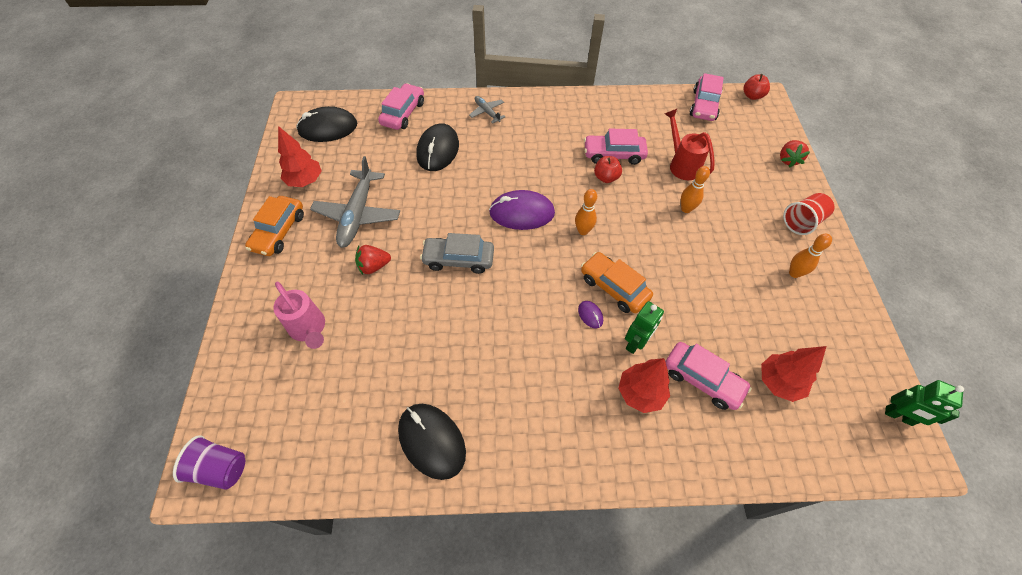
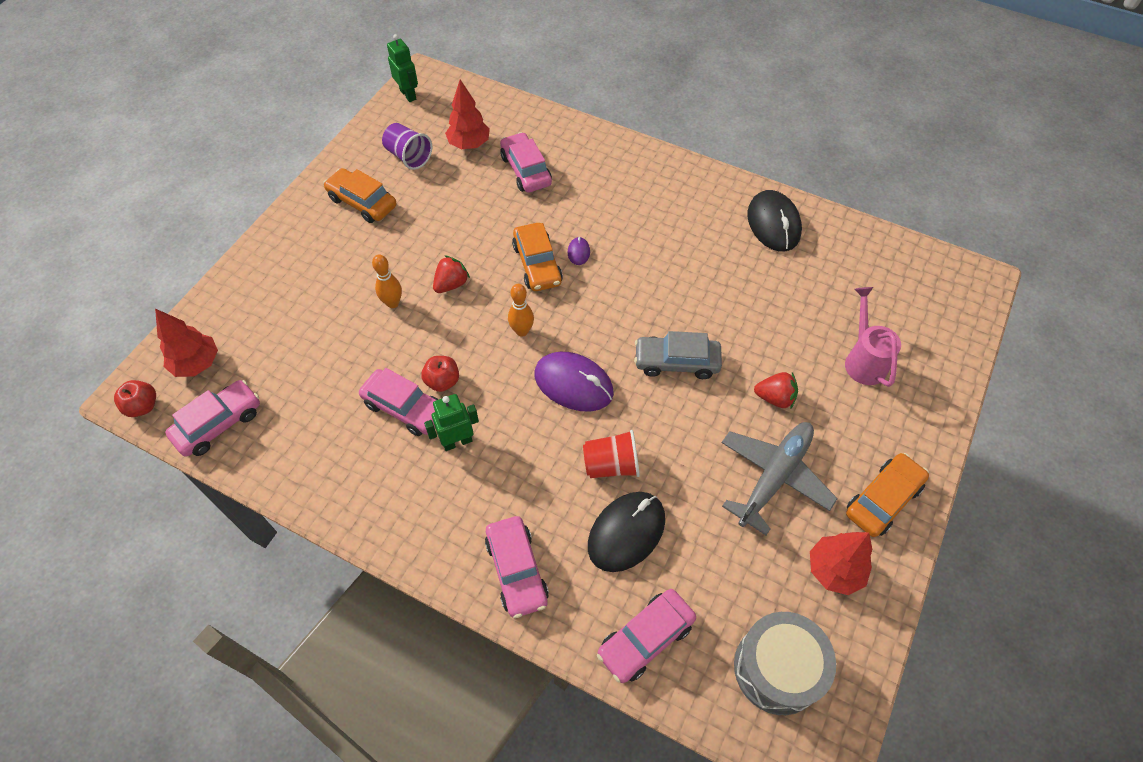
camera: 150 degrees left, 0 degrees up
purple cup [173,435,245,490] -> purple cup moved to [382,123,432,170]
black mouse [296,106,357,142] -> grey drum [734,612,836,715]
grey car [420,233,494,274] -> grey car turned 150 degrees clockwise [634,331,722,379]
grey plane [469,96,505,124] -> pink car [485,516,549,618]
red tree [618,358,670,413] -> red tree moved to [155,309,218,377]
green robot [625,301,664,354] -> green robot moved to [424,394,479,451]
red watering can [664,109,715,180] -> none
red strawberry [780,140,810,168] -> red strawberry moved to [433,255,470,293]
red cup [783,193,834,235] -> red cup moved to [583,430,640,478]
orange bowling pin [789,234,832,278] -> orange car [323,168,396,223]

